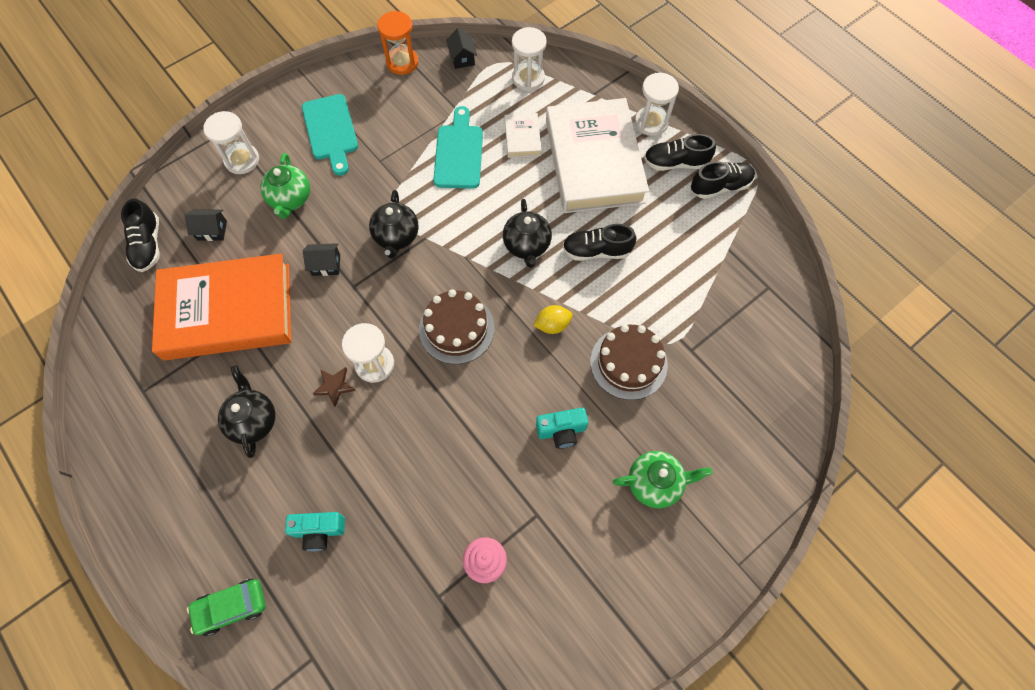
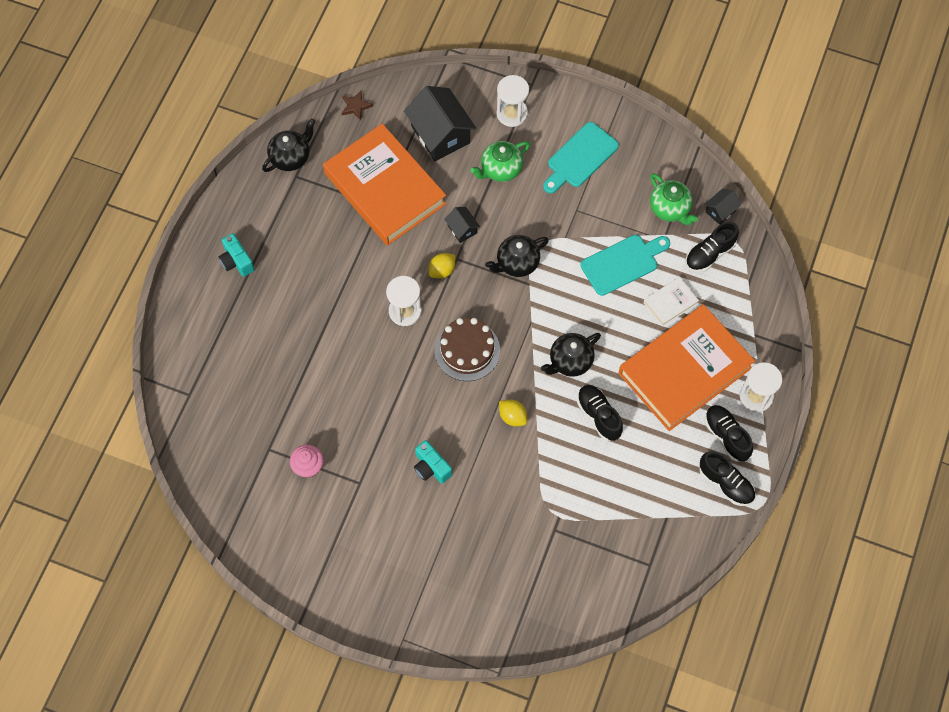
camera: 60 degrees right, 0 degrees up
black shoe [121,198,160,272] -> black shoe moved to [685,222,739,272]
black house [184,209,227,241] -> black house [404,86,477,161], size x2.08
green car [187,579,266,636] -> none
black teapot [218,365,275,458] -> black teapot moved to [262,119,315,172]
turquoise camera [285,512,345,551] -> turquoise camera moved to [219,233,255,277]
brown star [313,367,355,407] -> brown star moved to [342,91,373,120]
orange hourglass [377,11,418,75] -> none
white hourglass [512,27,547,91] -> none
white book [546,98,649,213] -> orange book [618,304,755,431]
brown cake [590,324,668,400] -> none
green teapot [613,451,713,508] -> green teapot moved to [650,173,698,225]
none -> yellow lemon [429,253,455,279]

